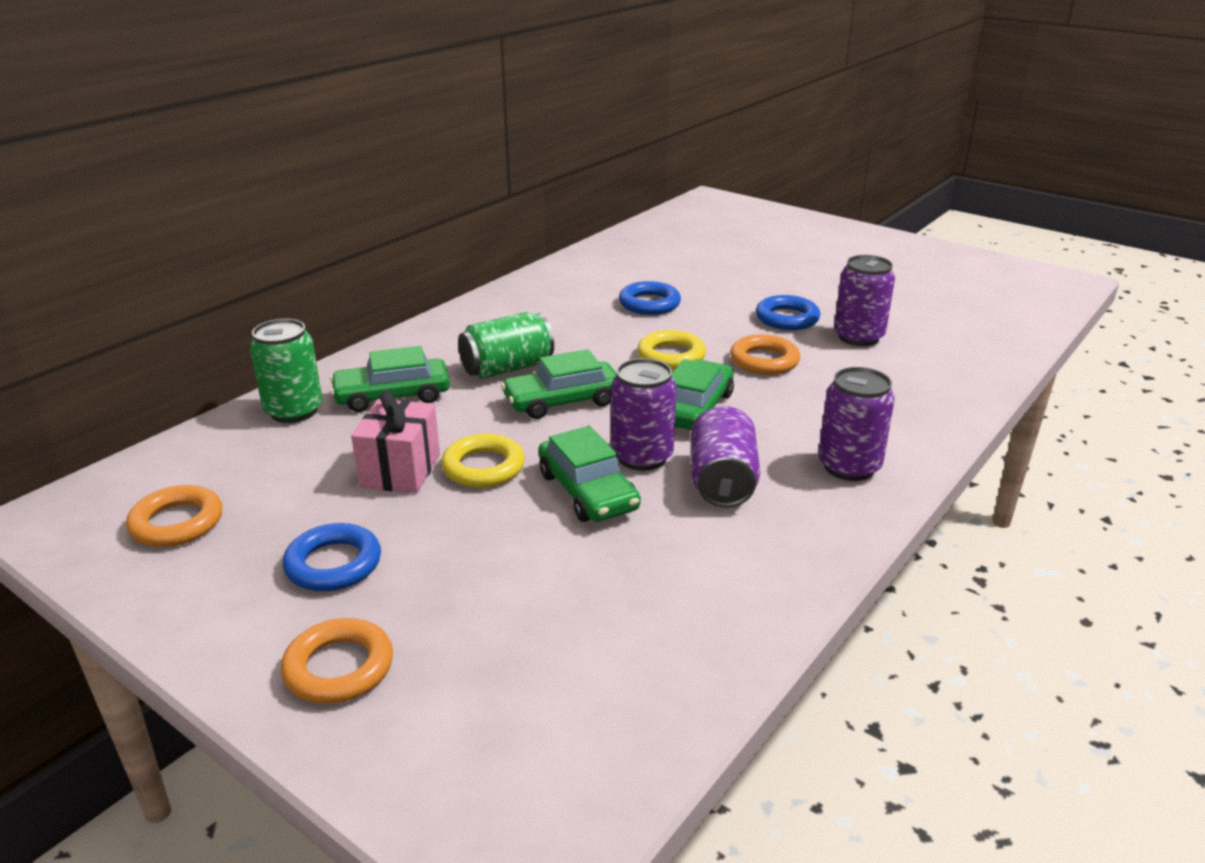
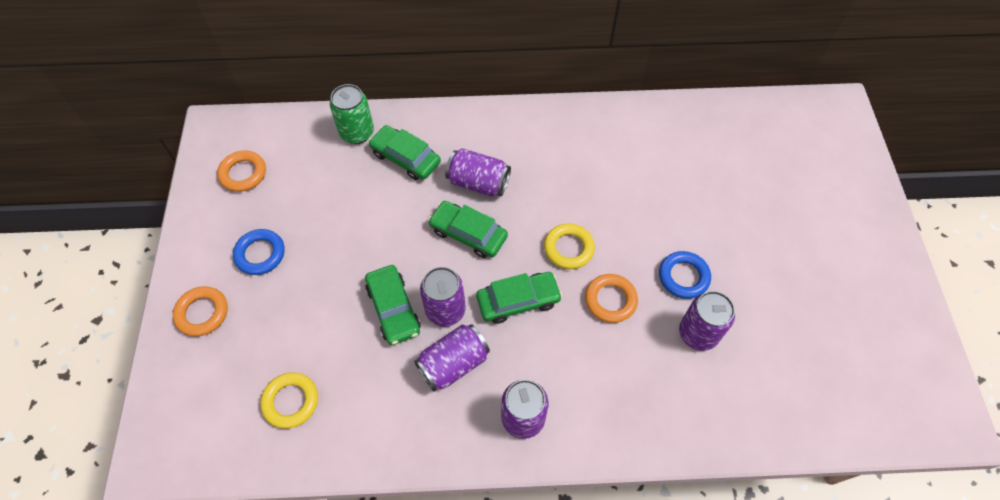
camera: 50 degrees right, 30 degrees up
pink gift [351,390,440,493] -> none
yellow ring [441,434,525,488] -> yellow ring moved to [261,372,318,429]
green can [458,312,554,379] -> purple can [445,148,511,196]
green car [538,426,641,522] -> green car turned 45 degrees counterclockwise [365,265,421,345]
blue ring [619,281,681,315] -> none

